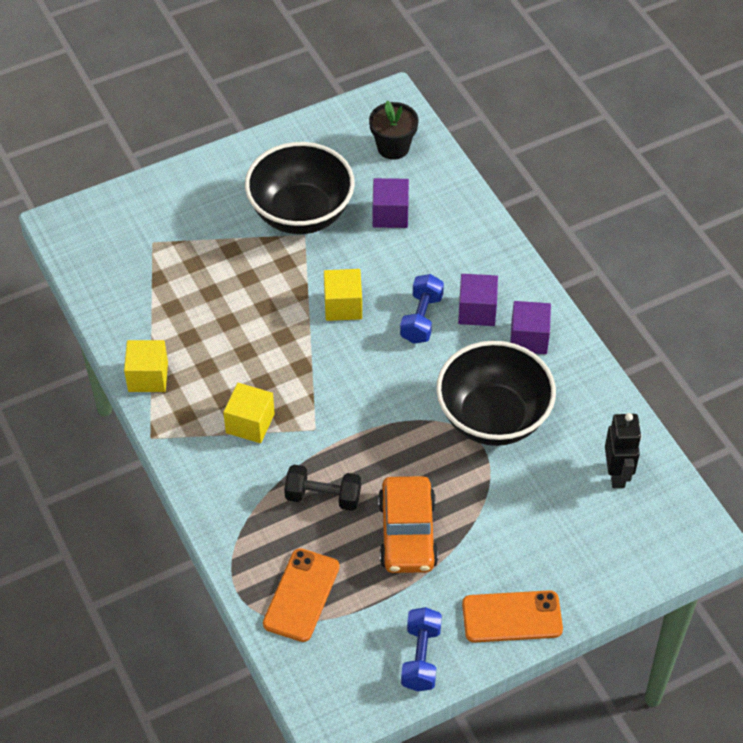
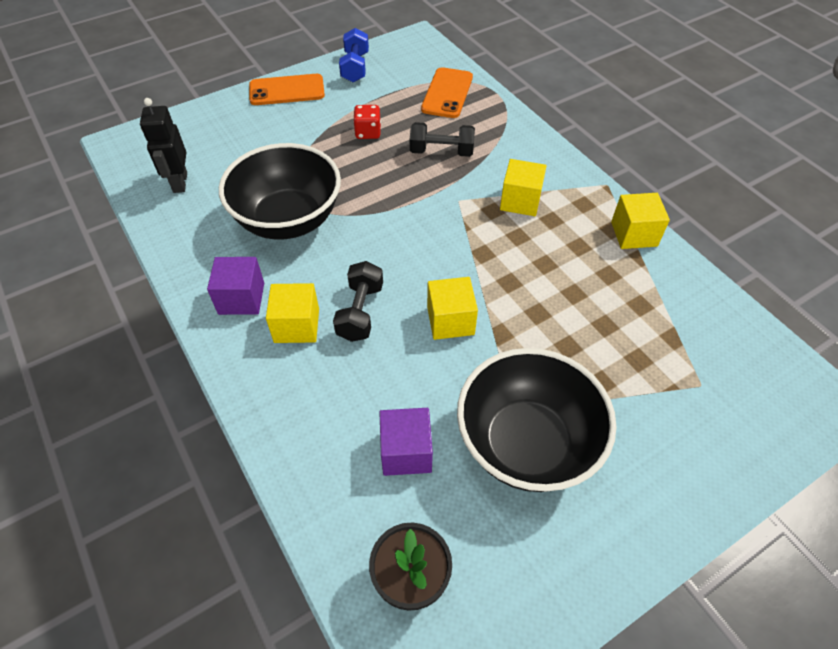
camera: 175 degrees right, 0 degrees up
orange car [378,476,438,573] -> red dice [353,105,381,139]
blue dumbbell [400,274,444,344] -> black dumbbell [333,261,383,342]
purple cube [458,274,498,326] -> yellow cube [266,283,319,343]

